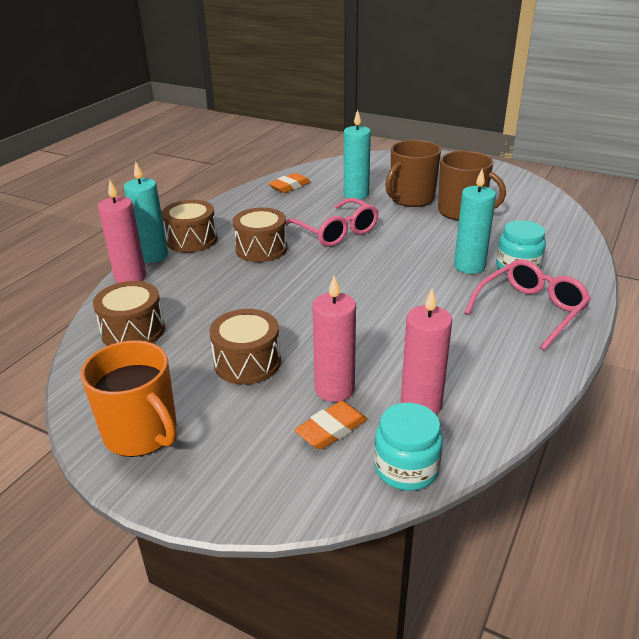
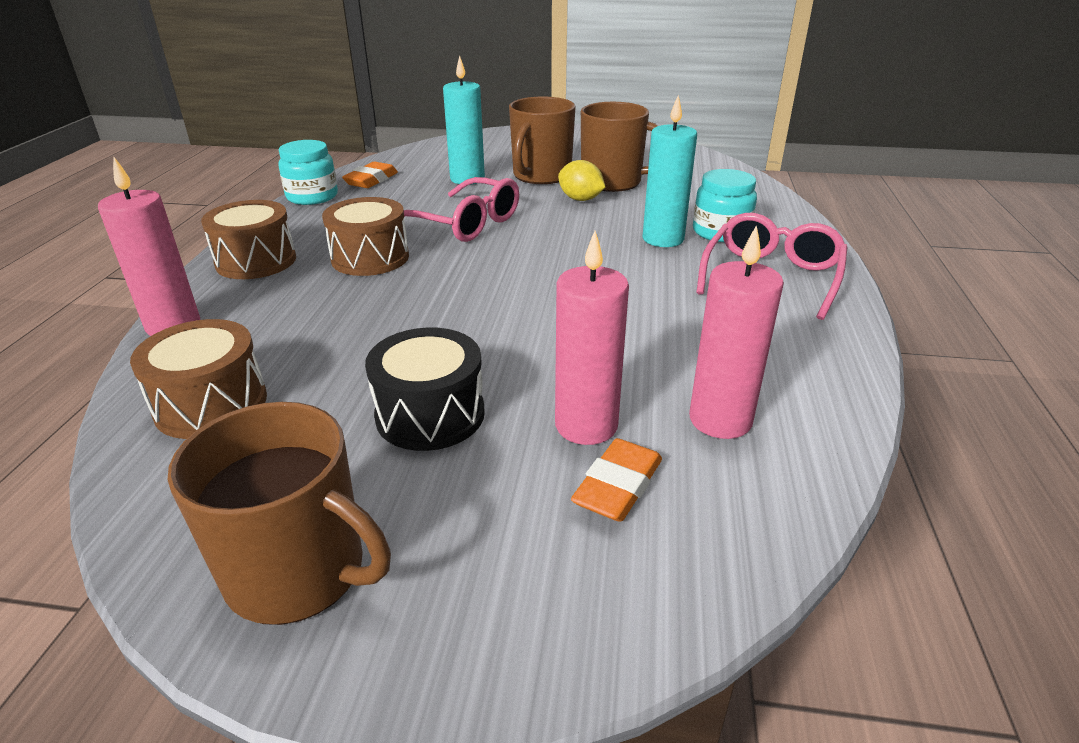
camera: 20 degrees left, 0 degrees up
orange mug [80,340,177,457] -> brown mug [168,402,391,625]
turquoise candle [124,162,168,263] -> none
brown drum [209,309,281,384] -> black drum [365,327,485,451]
turquoise jar [374,403,443,491] -> turquoise jar moved to [278,140,338,205]
none -> yellow lemon [558,160,605,201]

